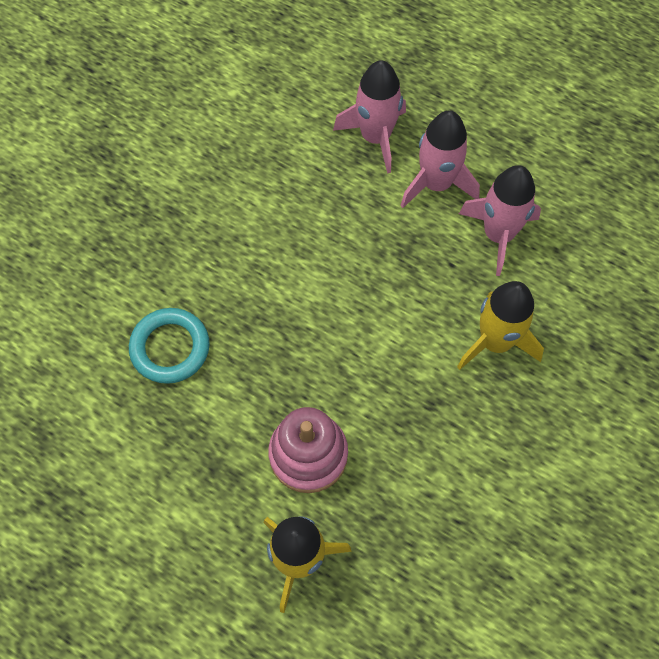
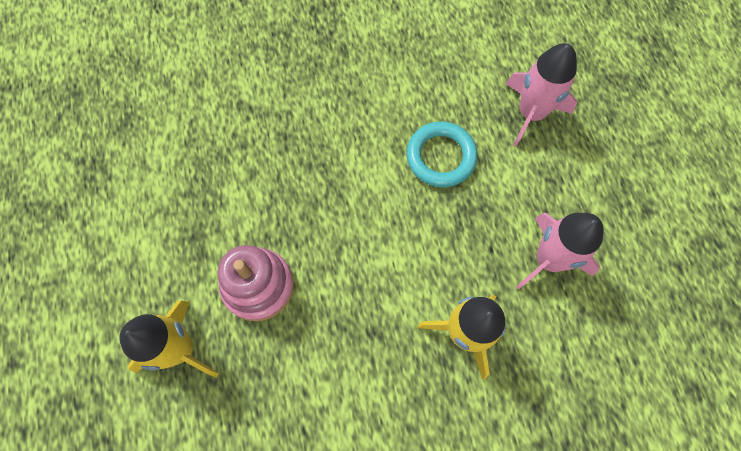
camera: 45 degrees right, 5 degrees up
turquoise ring [129,308,210,384] -> turquoise ring moved to [406,121,478,188]
pink rocket [400,110,480,208] -> none

